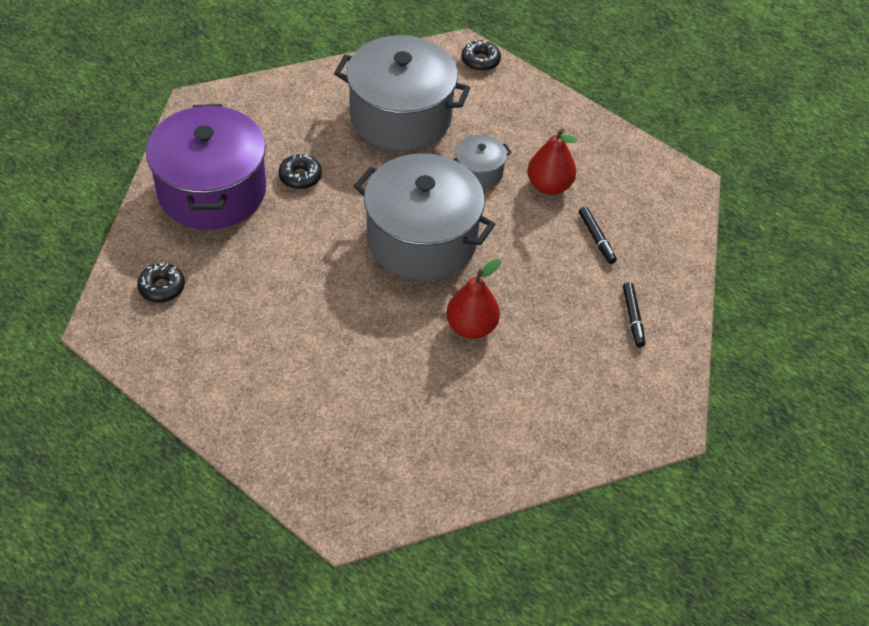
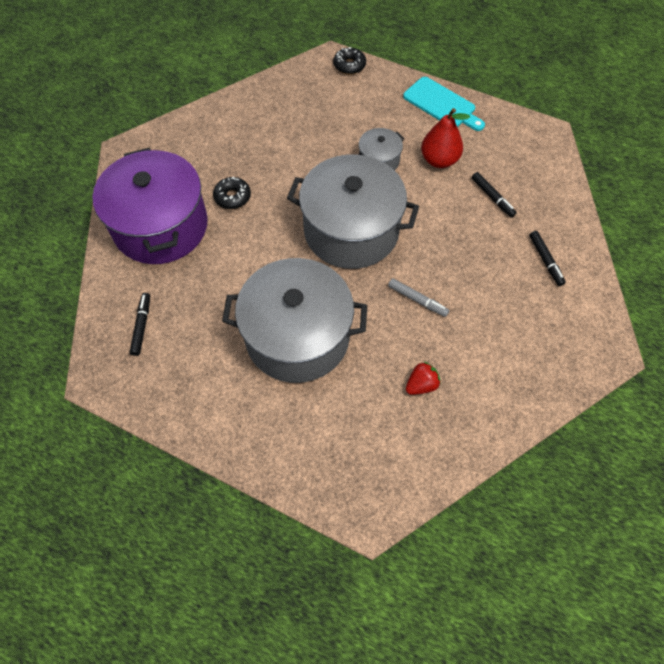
camera: 10 degrees left, 10 degrees up
black donut [137,263,185,303] -> black marker [130,293,150,356]
grey pot [334,35,470,151] -> grey pot moved to [222,258,367,383]
red pear [446,259,501,339] -> grey marker [388,278,449,317]
none -> turquoise cutting board [403,77,485,131]
none -> red strawberry [406,362,441,395]

